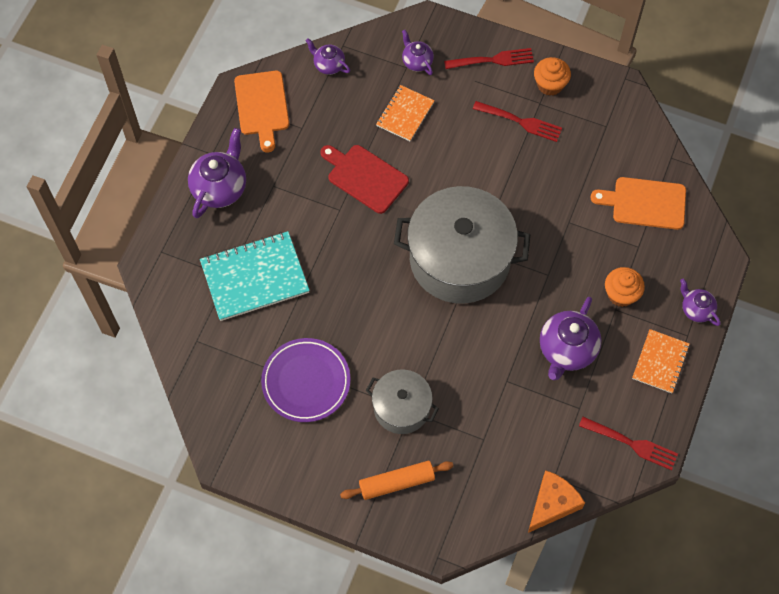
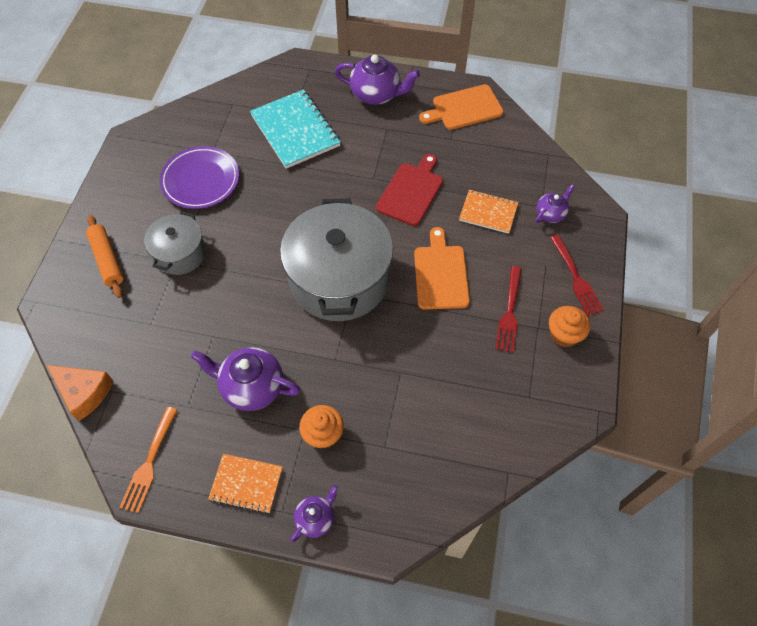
camera: 80 degrees right, 5 degrees down
purple teapot [306,38,350,75] -> none
red fork [579,417,678,470] -> orange fork [119,407,177,513]
orange cutting board [591,177,686,230] -> orange cutting board moved to [414,227,470,309]

